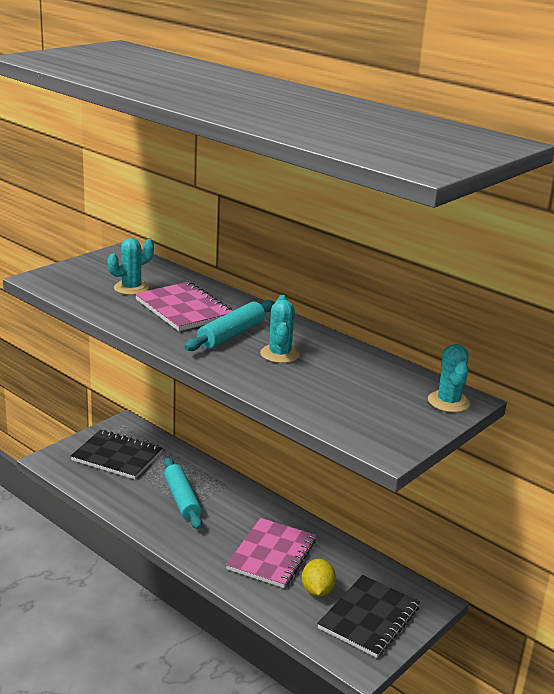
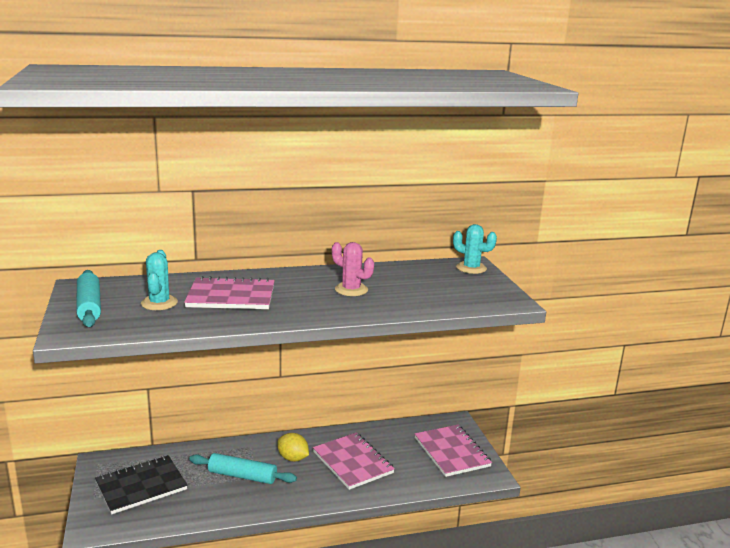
camera: 55 degrees left, 5 degrees down
turquoise rolling pin [184,300,275,351] -> turquoise rolling pin moved to [76,270,101,327]
turquoise cactus [260,295,300,363] -> pink cactus [332,242,374,296]
yellow lemon [302,559,336,597] -> yellow lemon moved to [277,433,309,462]
black notebook [317,575,420,658] -> pink notebook [415,425,492,477]

